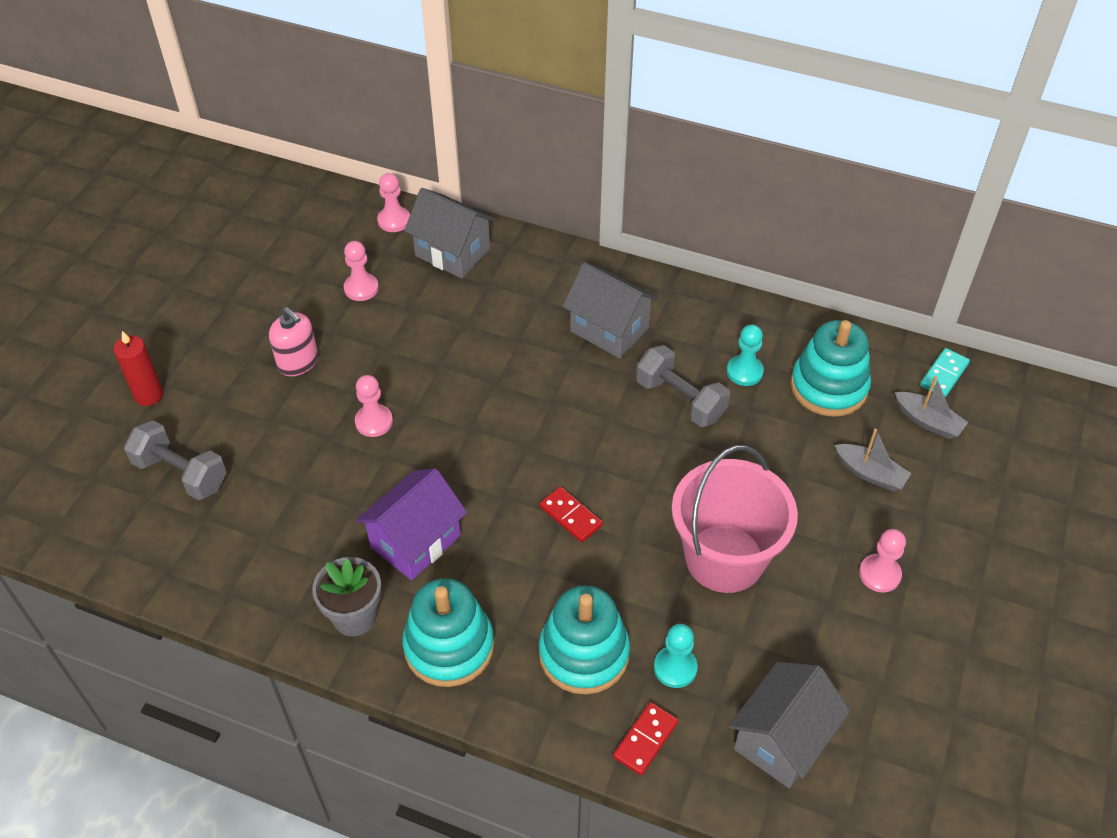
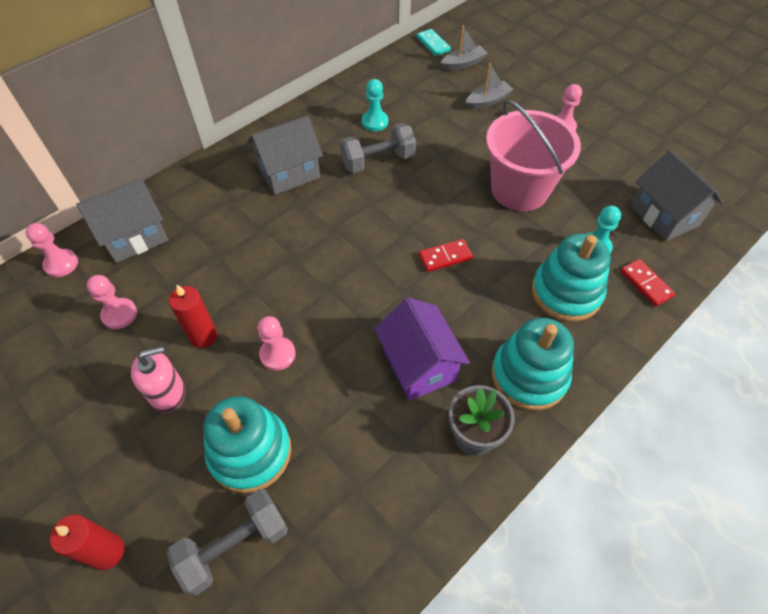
camera: 65 degrees left, 5 degrees up
turquoise stacking toy [791,320,871,417] -> turquoise stacking toy moved to [203,396,291,493]
none -> red candle [169,285,217,348]

